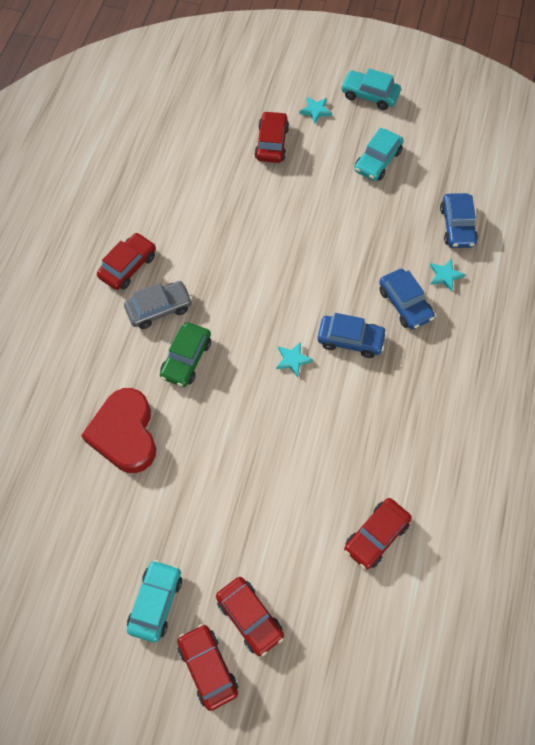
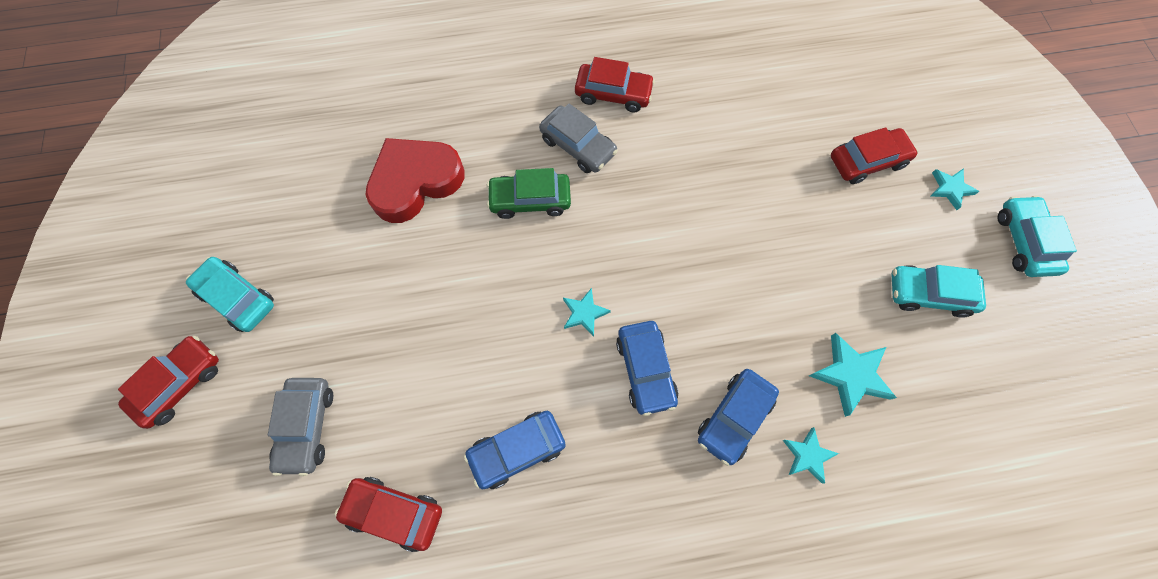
camera: 65 degrees right, 5 degrees up
turquoise car [127,560,182,642] -> turquoise car turned 135 degrees counterclockwise [186,257,274,332]
red car [216,577,284,656] -> none
blue car [440,193,478,248] -> blue car moved to [464,411,566,489]
none -> grey car [268,378,333,476]
none -> turquoise star [809,333,897,417]

